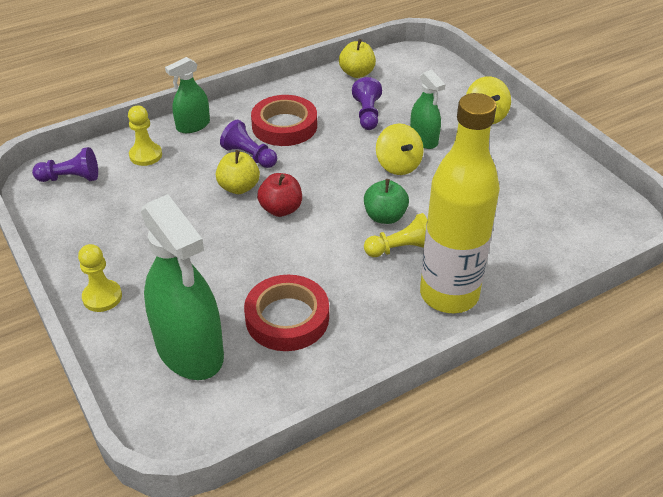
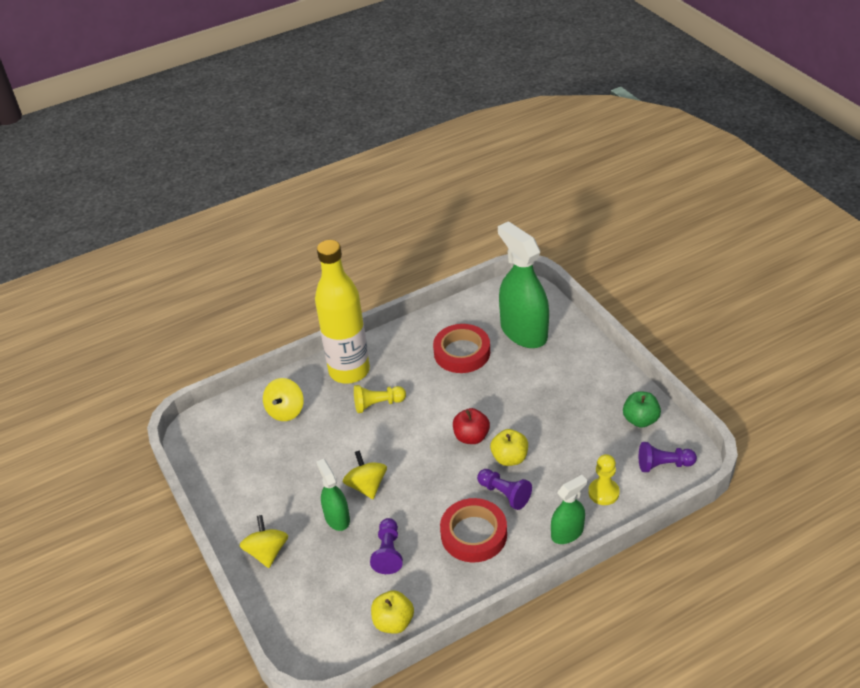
camera: 175 degrees left, 0 degrees up
yellow pawn [78,244,122,312] -> none
green apple [364,179,409,224] -> green apple moved to [623,391,661,428]
none -> yellow spinning top [263,378,304,421]

